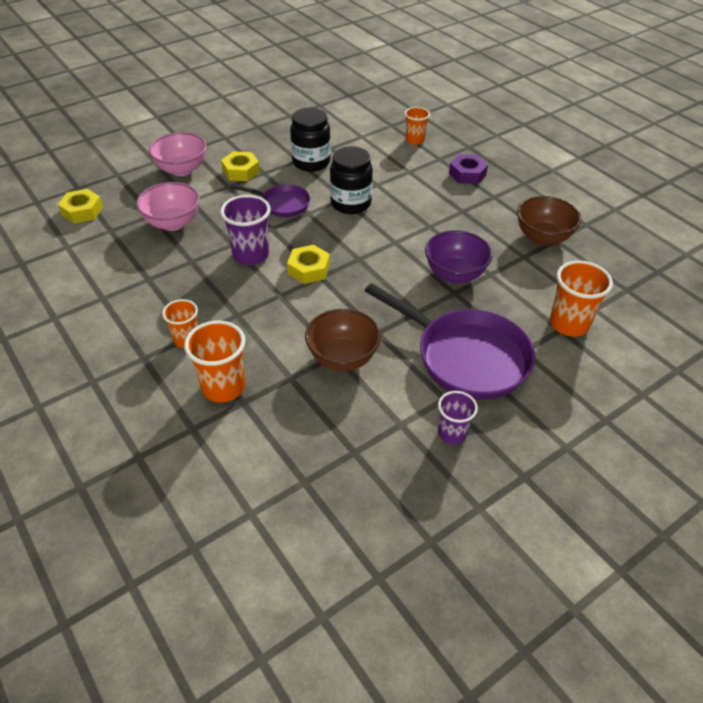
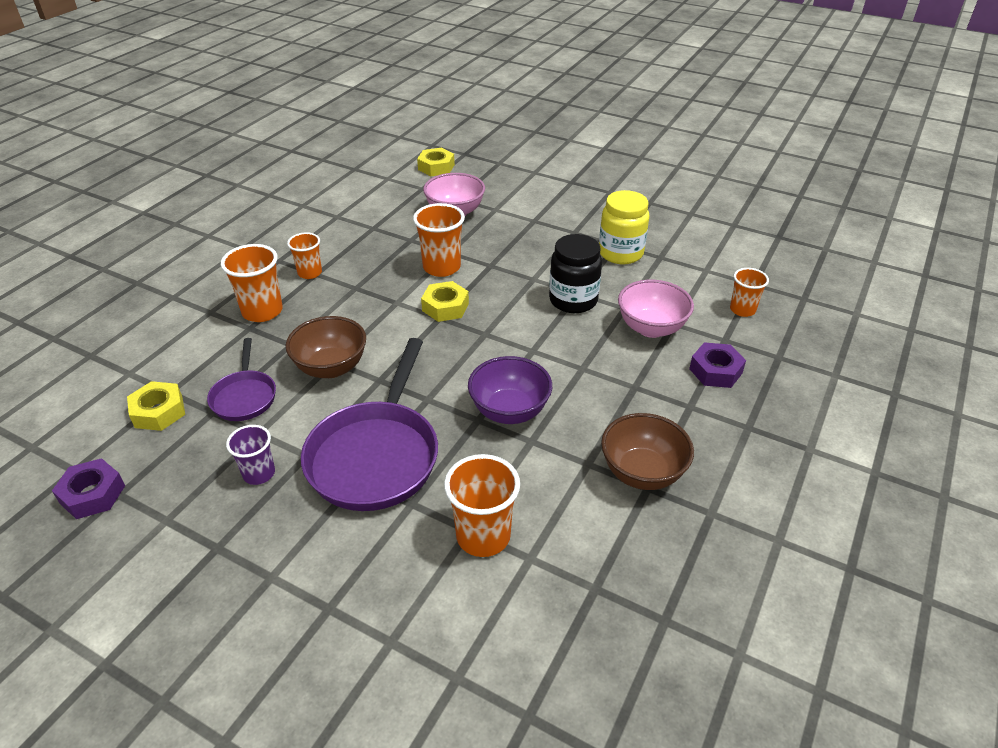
camera: 65 degrees right, 5 degrees down
pink bowl [149,132,207,176] -> pink bowl moved to [618,280,694,338]
purple cup [220,195,271,265] -> orange cup [413,203,465,277]
yellow nut [221,151,260,181] -> yellow nut moved to [127,381,185,431]
purple pan [231,184,310,217] -> purple pan moved to [207,338,276,421]
black jar [290,108,331,172] -> yellow jar [599,190,650,264]
none -> purple nut [52,458,125,519]

